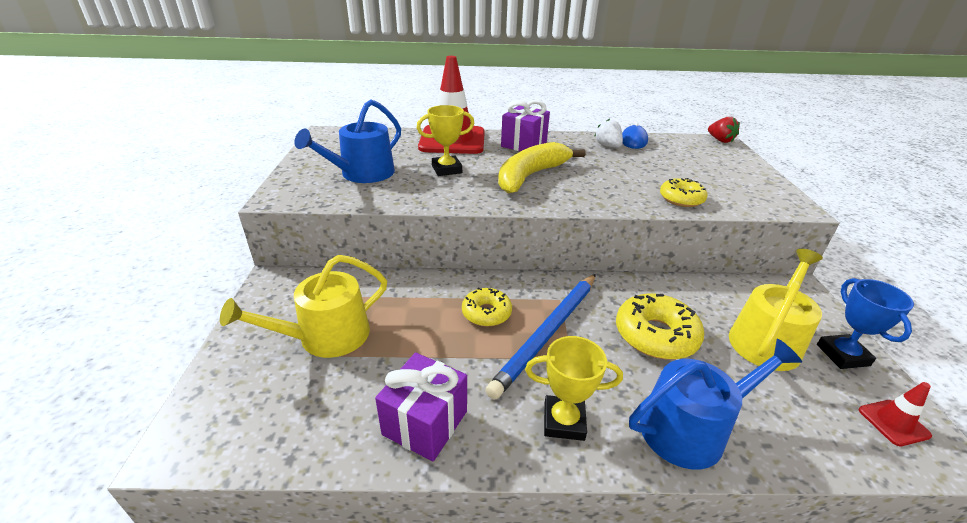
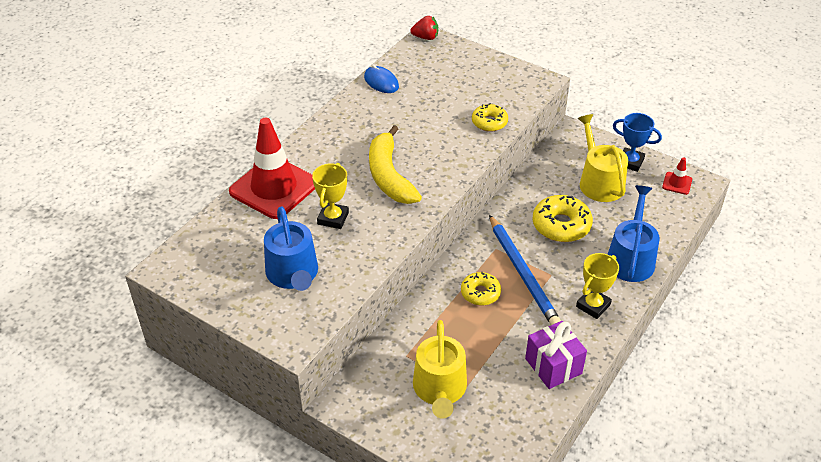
camera: 55 degrees left, 10 degrees up
purple gift [501,100,550,151] -> none
white strawberry [594,119,623,147] -> none

